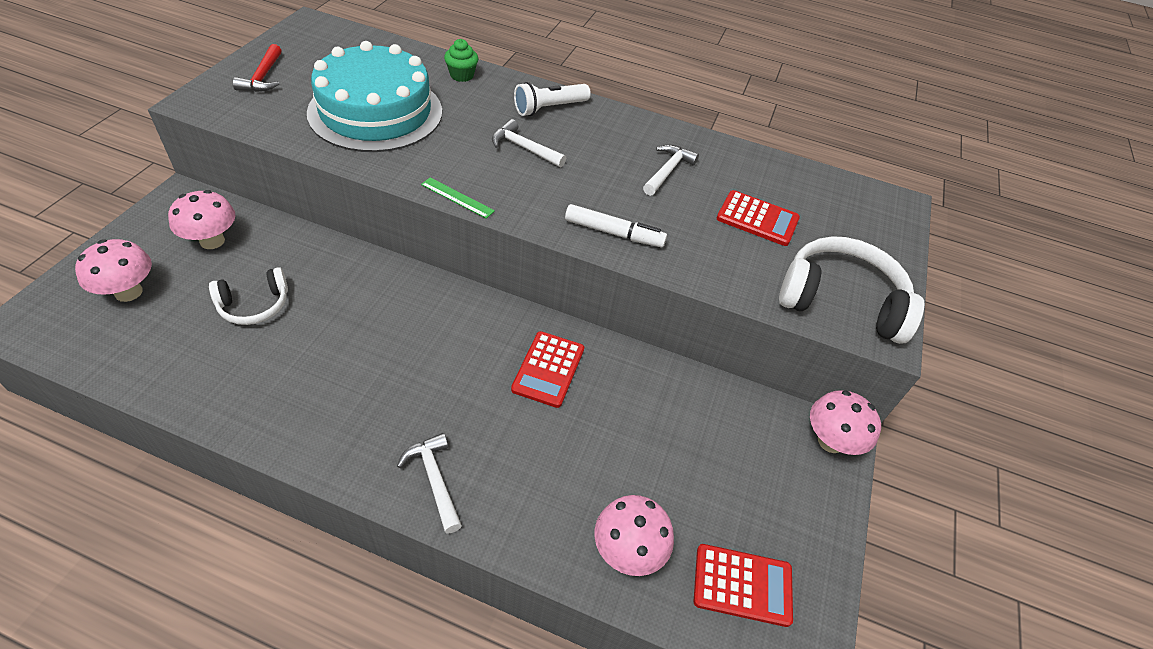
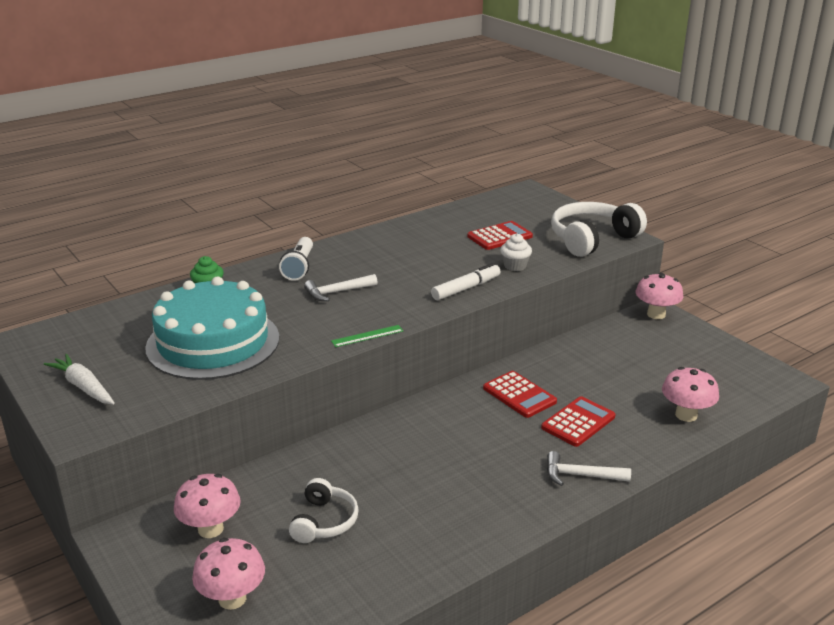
camera: 50 degrees left, 20 degrees down
red hammer [233,44,282,92] -> white carrot [44,354,115,405]
white hammer [643,145,699,196] -> none
red calculator [694,544,793,627] -> red calculator moved to [541,396,615,447]
none -> white cupcake [500,233,532,271]

